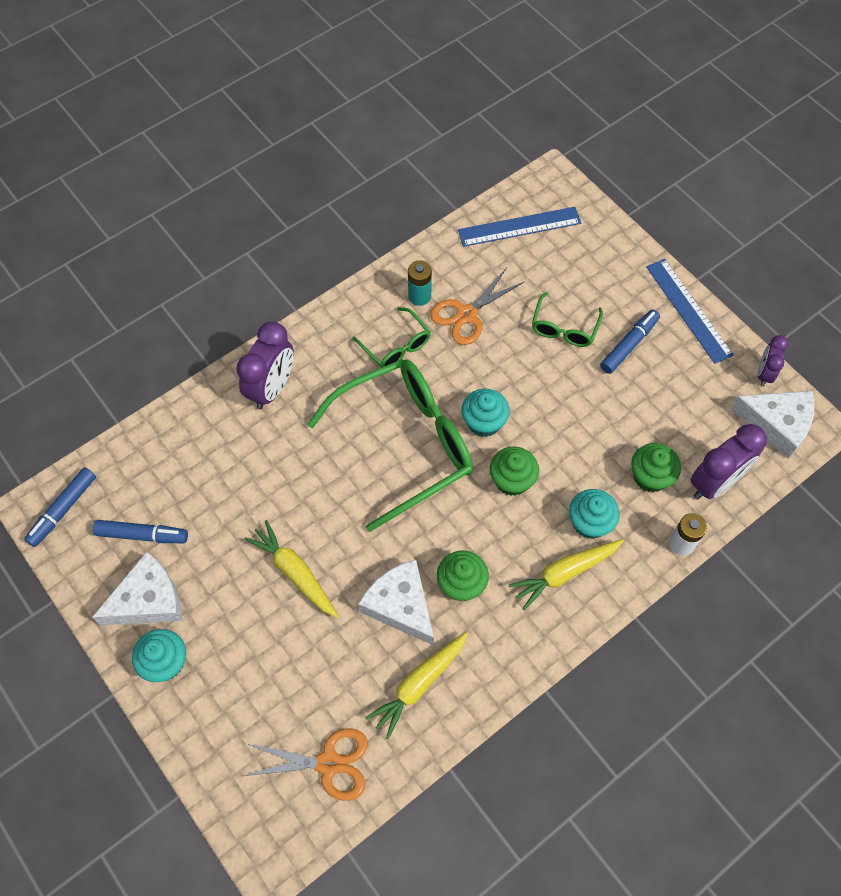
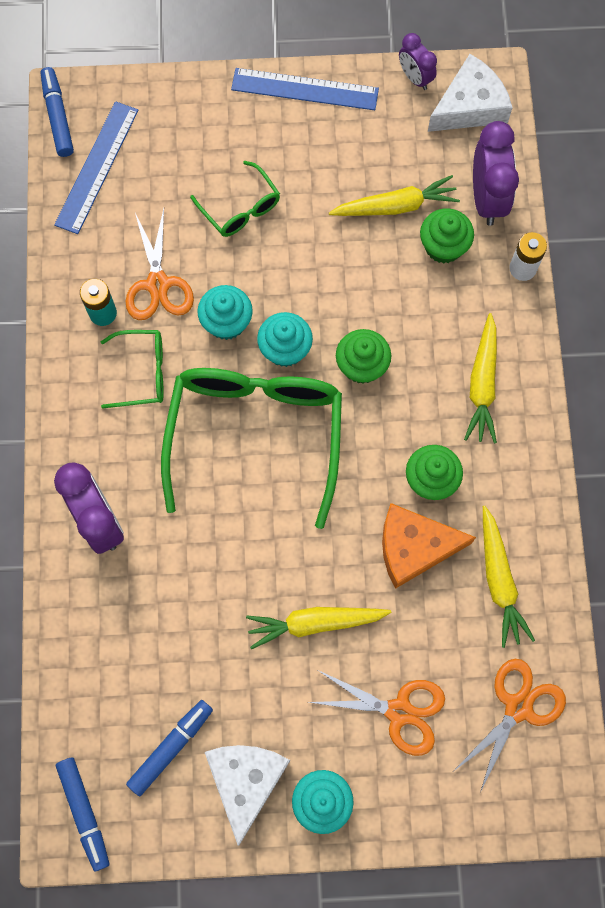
camera: 55 degrees left, 10 degrees up
white cheese [358,560,434,645] -> orange cheese [382,503,476,589]
turquoise cupcake [569,489,620,539] -> turquoise cupcake moved to [197,285,253,340]
blue marker [600,309,660,374] -> blue marker moved to [41,67,74,157]
none -> orange scissors [309,669,445,756]
none -> yellow carrot [329,175,460,216]

